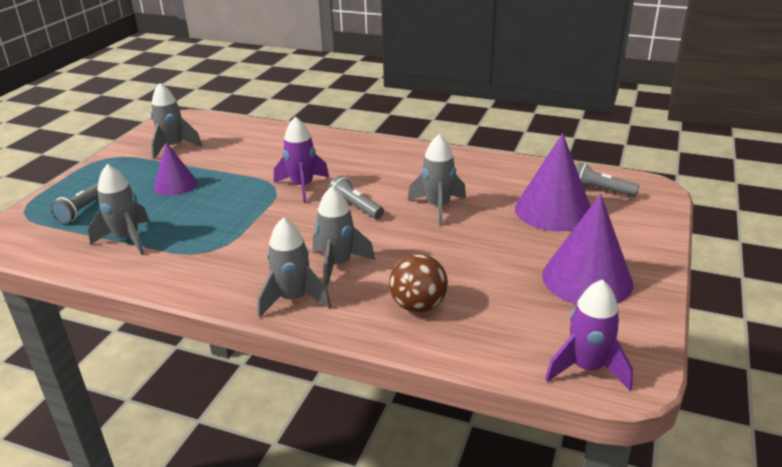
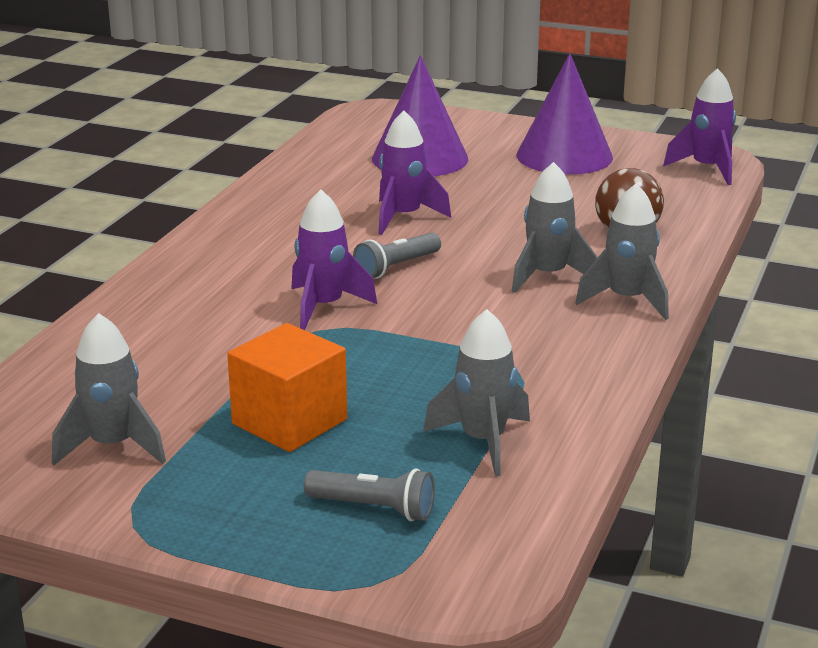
camera: 90 degrees left, 5 degrees down
purple cone [154,142,197,196] -> orange cube [227,323,347,452]
grey rocket [408,134,466,226] -> purple rocket [378,111,451,235]
grey flashlight [576,162,640,197] -> none

